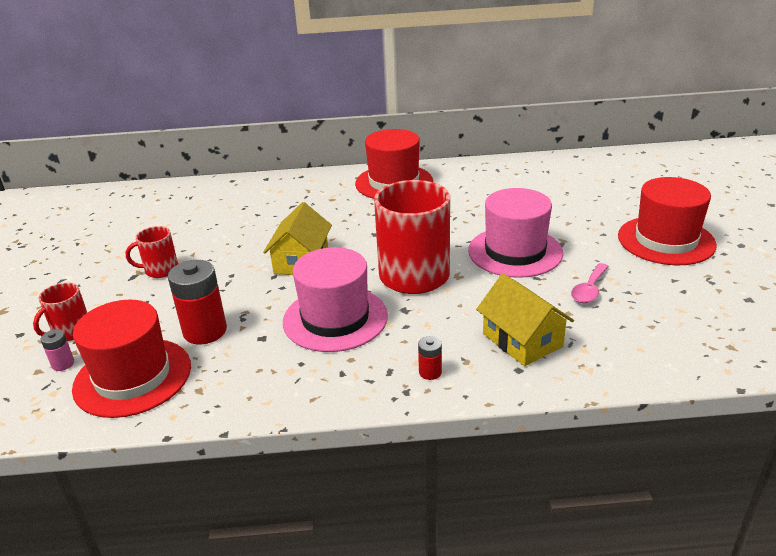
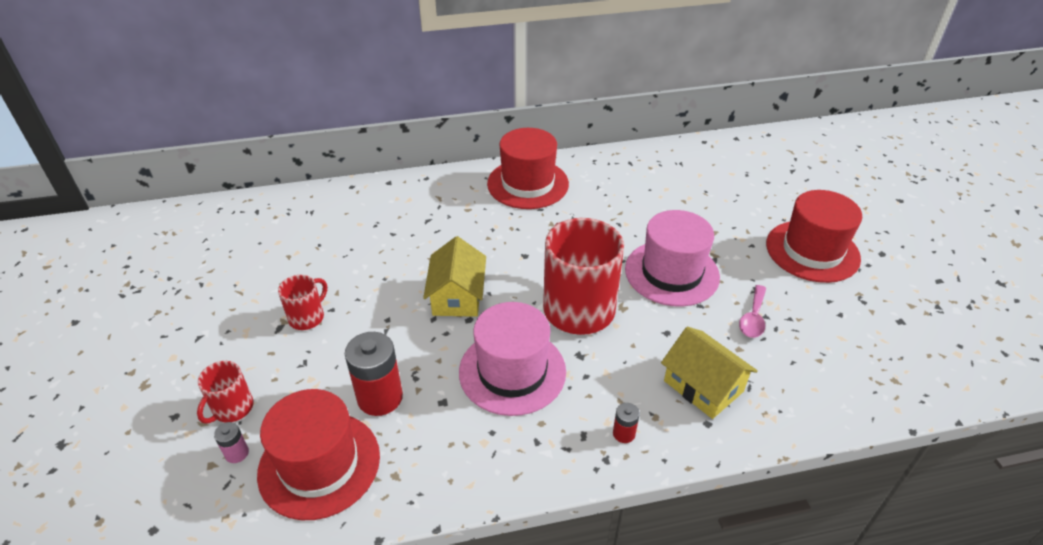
camera: 10 degrees left, 10 degrees up
red mug [126,226,178,278] -> red mug turned 150 degrees clockwise [278,275,327,330]

